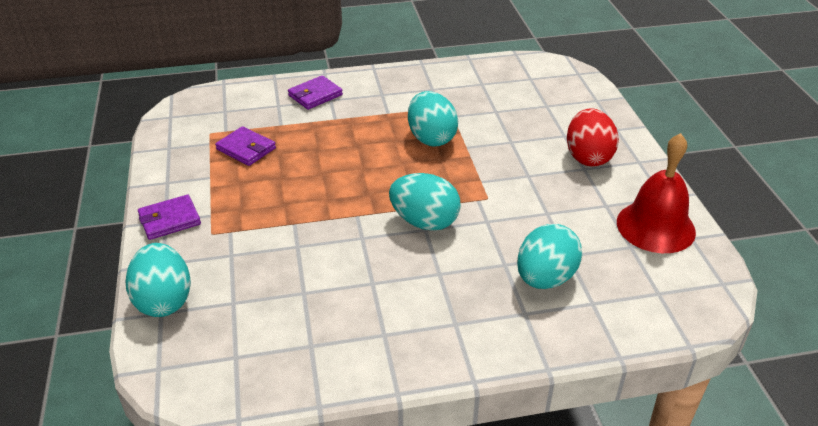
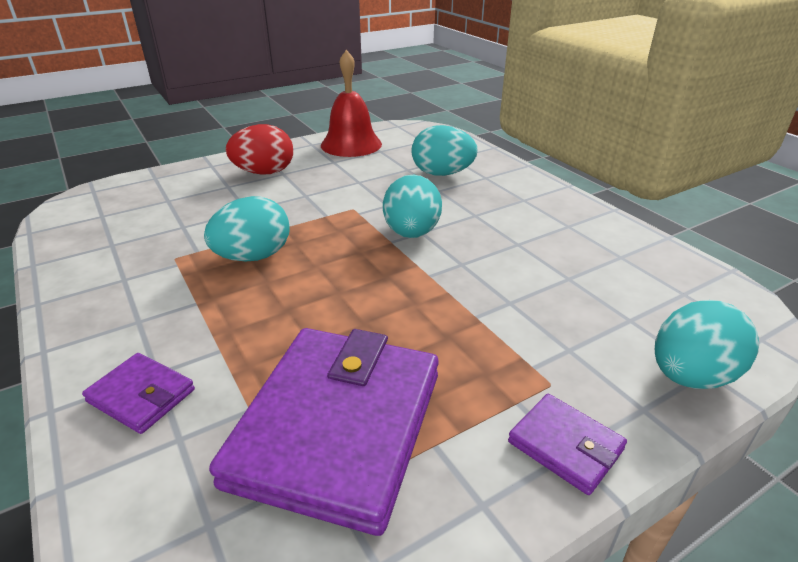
camera: 110 degrees left, 5 degrees down
purple wallet [215,126,276,166] -> purple wallet [209,328,439,536], size x2.25

